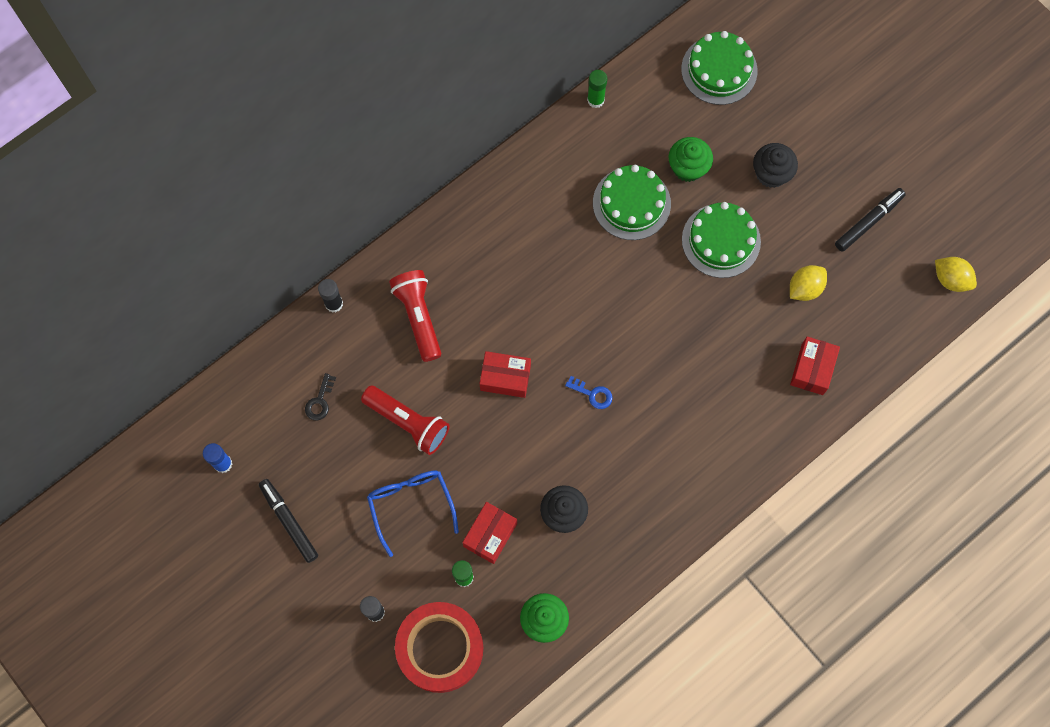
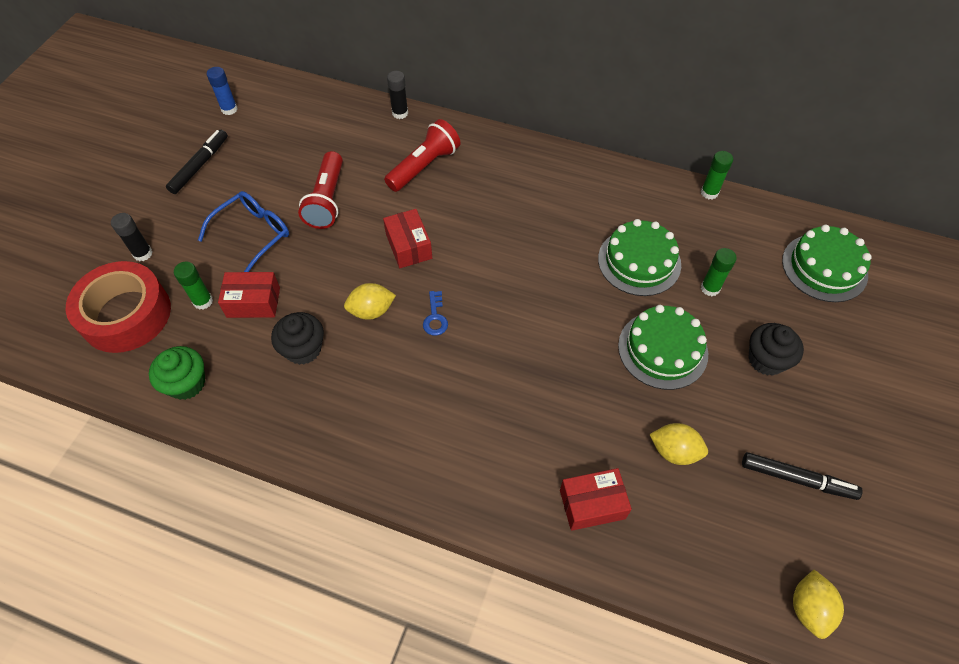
camera: 60 degrees right, 15 degrees down
black key [305,373,336,421] -> none
green cupcake [668,137,713,182] -> green glue stick [701,248,737,296]
none -> yellow lemon [344,283,396,320]

